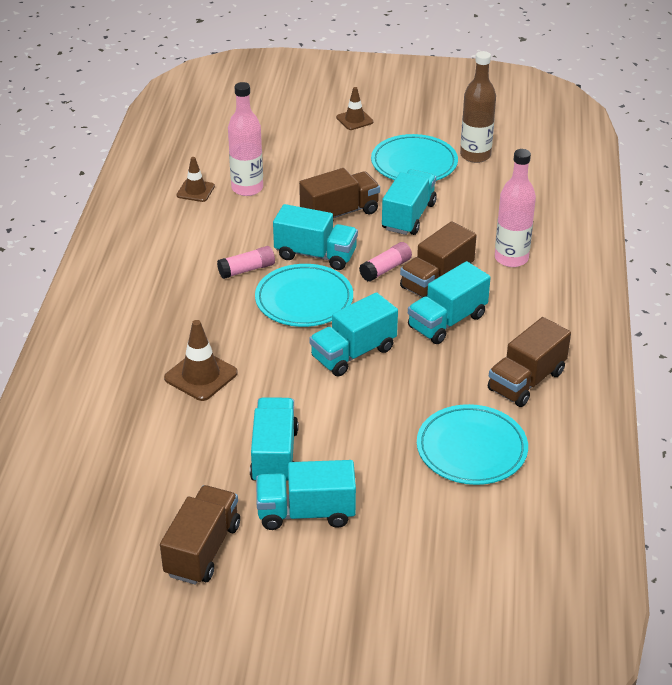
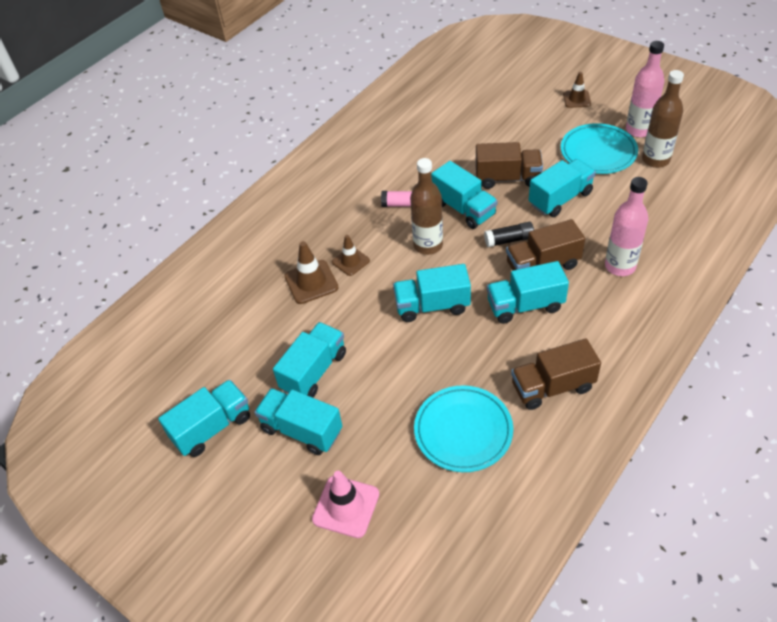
camera: 35 degrees right, 10 degrees up
brown truck [160,485,240,585] -> turquoise truck [158,380,250,457]
brown traffic cone [176,157,215,202] -> brown traffic cone moved to [332,235,370,276]
pink bottle [228,82,263,196] -> pink bottle moved to [626,41,664,137]
turquoise plate [255,264,353,327] -> brown bottle [410,158,443,255]
pink glue stick [359,242,412,282] -> black glue stick [484,222,534,247]
none -> pink traffic cone [312,471,379,538]

